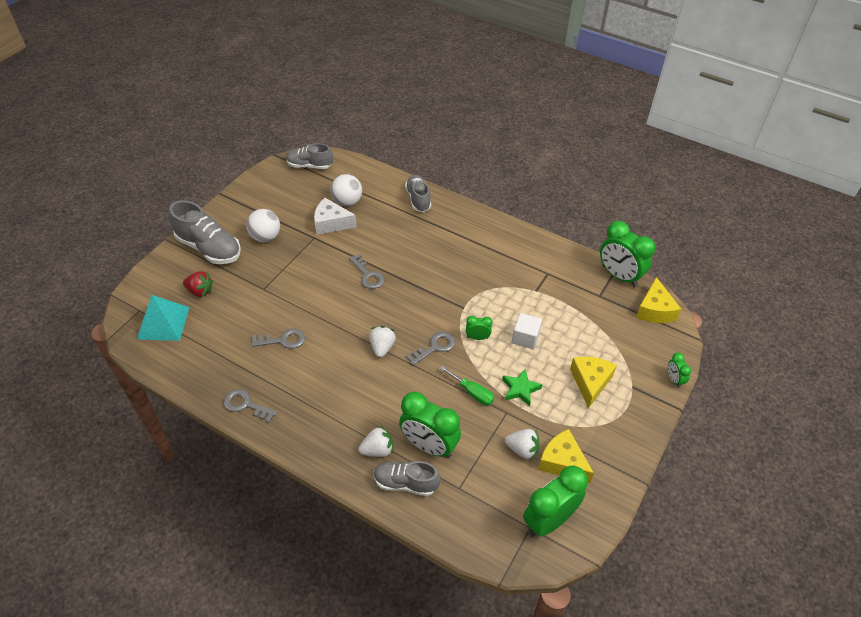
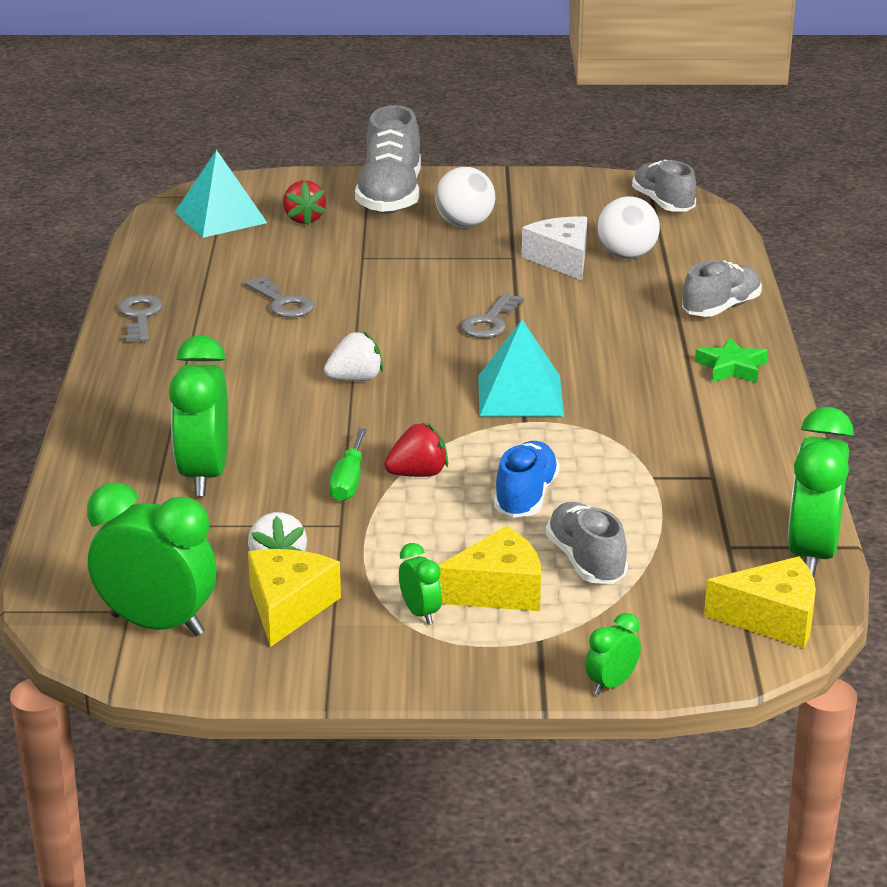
camera: 60 degrees right, 20 degrees down
white strawberry [358,426,393,457] -> none
grey shoe [374,461,441,496] -> grey shoe moved to [546,502,628,584]
grey key [406,332,455,366] -> none
green clock [466,316,493,340] -> green clock moved to [399,543,442,625]
green star [502,369,543,406] -> green star moved to [695,338,768,383]
white cube [512,313,542,349] -> blue shoe [494,441,560,517]
yellow cheese [636,277,681,323] -> yellow cheese turned 150 degrees counterclockwise [704,556,816,648]
none -> red strawberry [384,423,448,477]
none -> turquoise pyramid [478,319,564,416]

